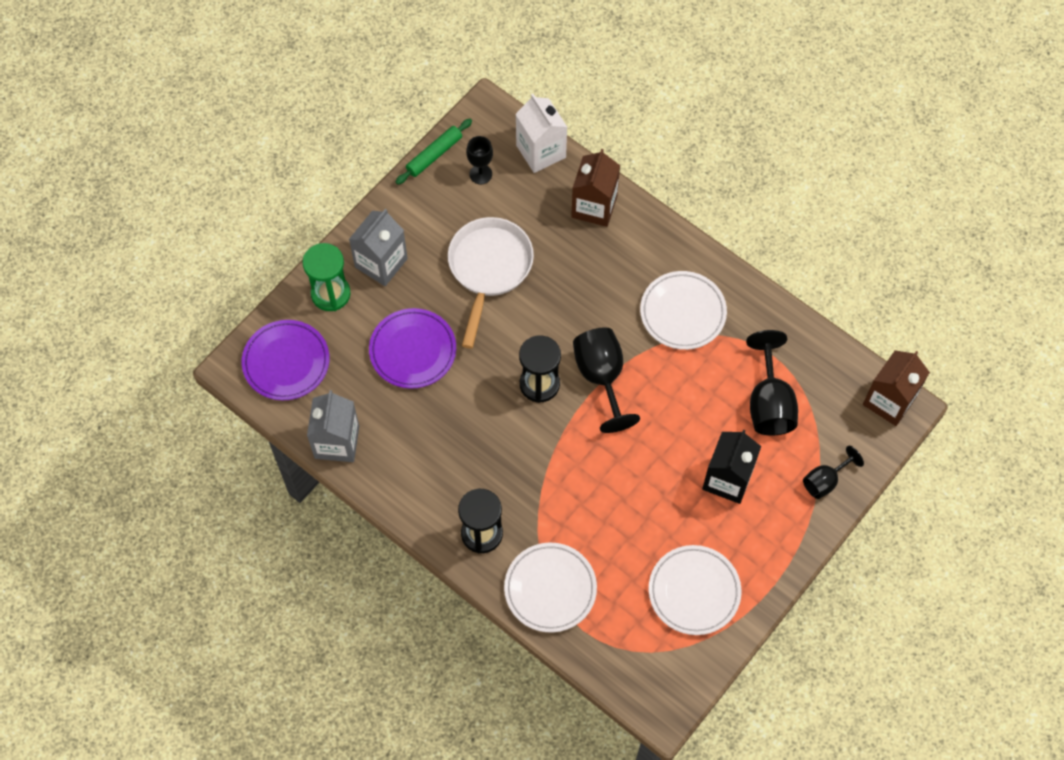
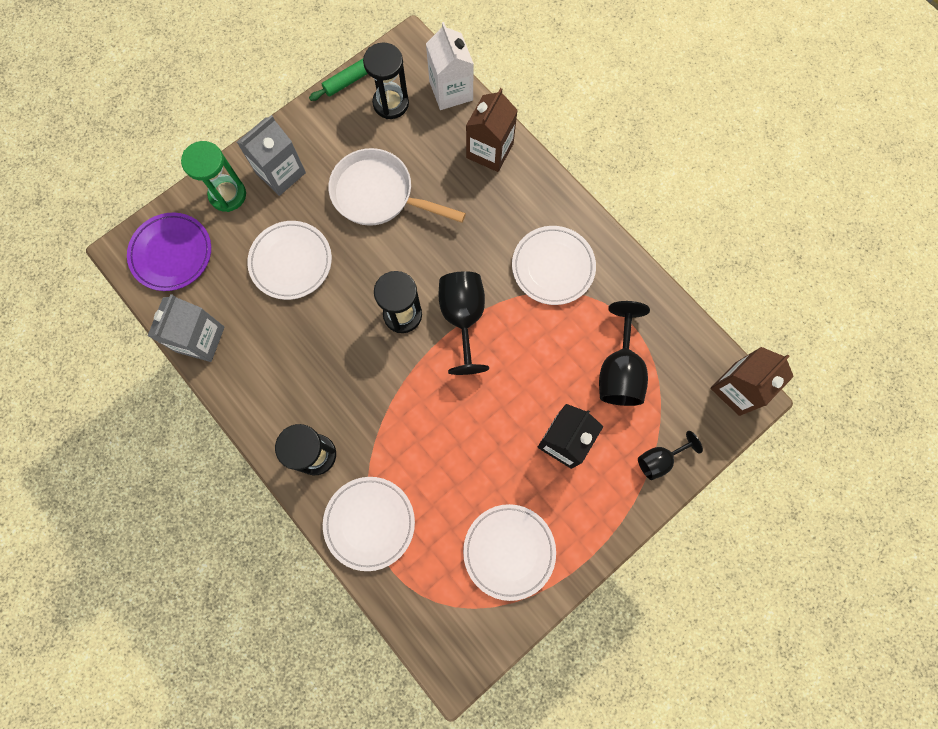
camera: 10 degrees right, 10 degrees up
purple plate [369,308,456,389] -> white plate [247,221,332,300]
white pan [448,217,534,349] -> white pan turned 90 degrees counterclockwise [328,148,466,226]
black goblet [466,136,493,184] -> black hourglass [363,43,409,119]

